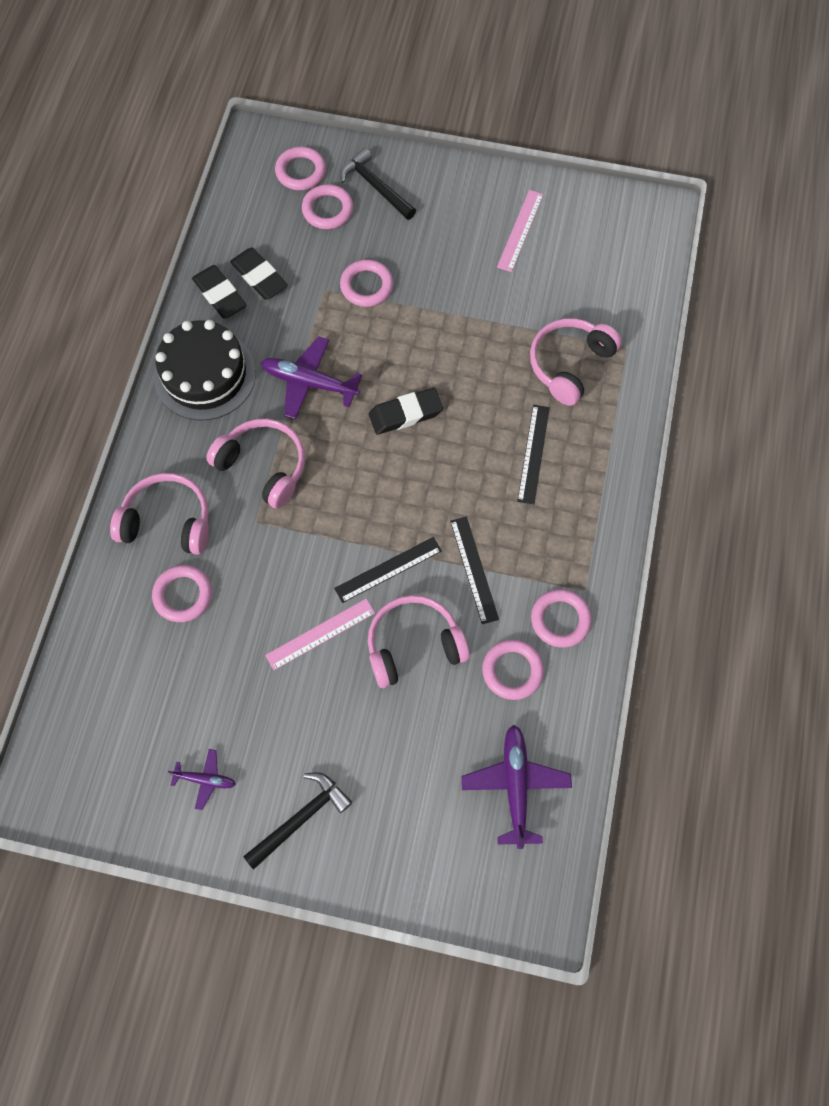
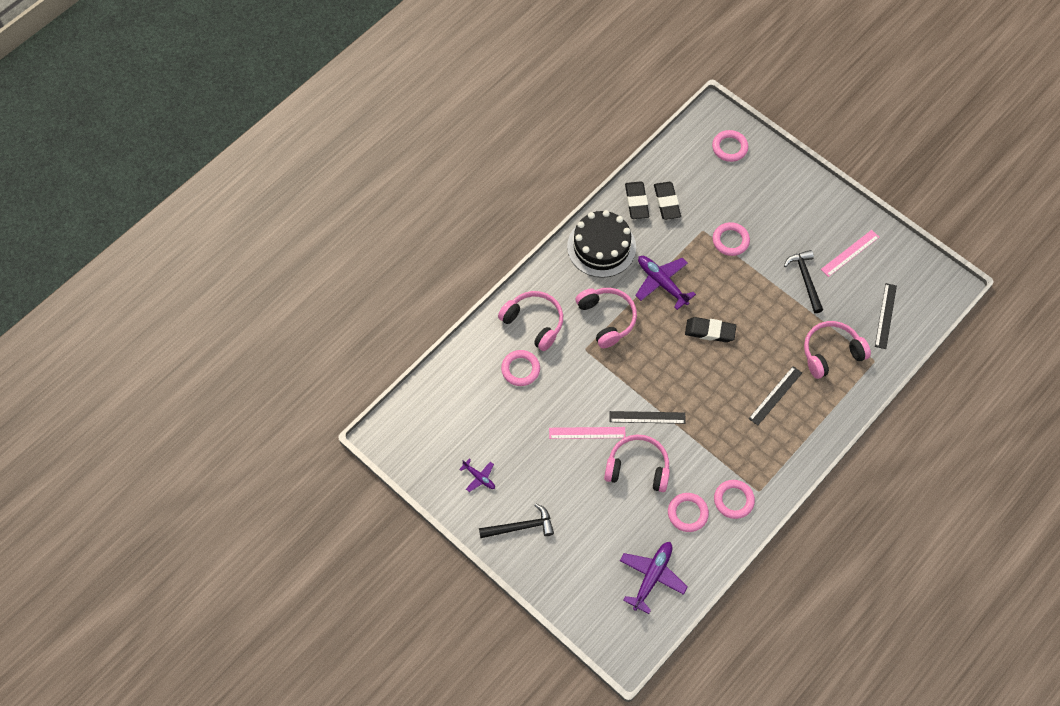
camera: 30 degrees right, 5 degrees down
pink ring [302,184,353,229] -> none
black hammer [340,148,416,220] -> black hammer moved to [784,250,823,313]
black ruler [450,517,499,624] -> black ruler moved to [875,283,897,349]

